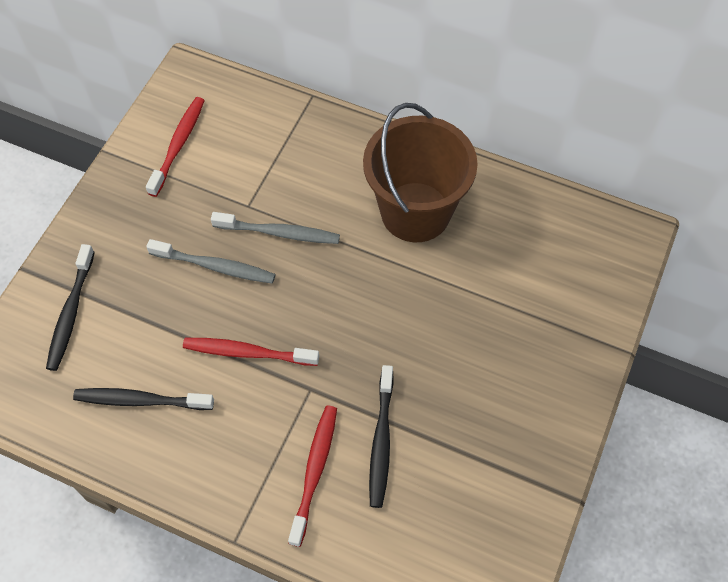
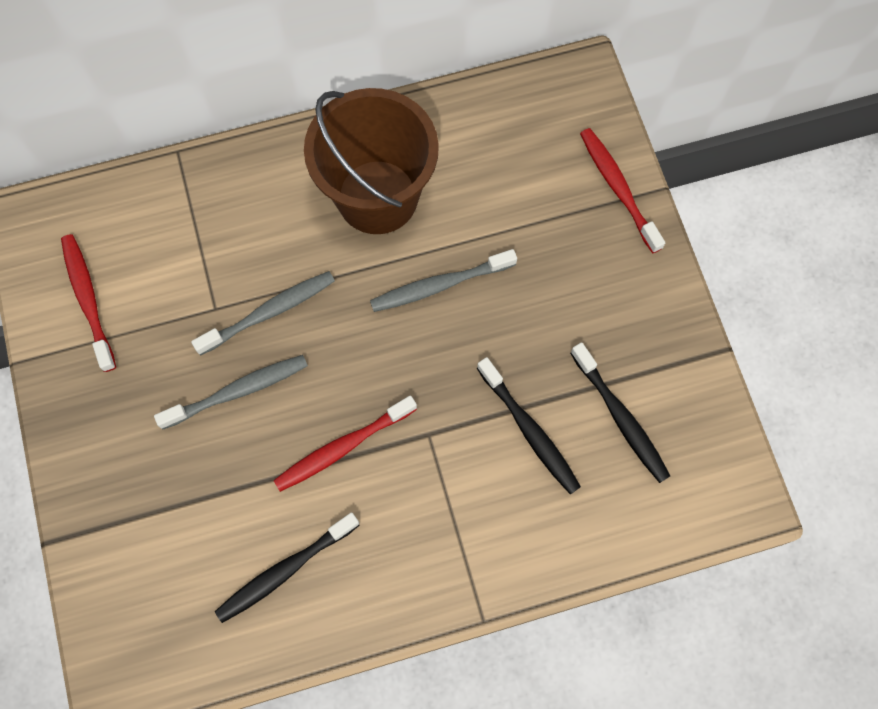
camera: 40 degrees left, 10 degrees up
black toothbrush [46,244,95,371] -> black toothbrush moved to [570,342,670,483]
red toothbrush [288,405,337,547] -> red toothbrush moved to [580,128,665,253]
none -> grey toothbrush [370,249,517,312]

